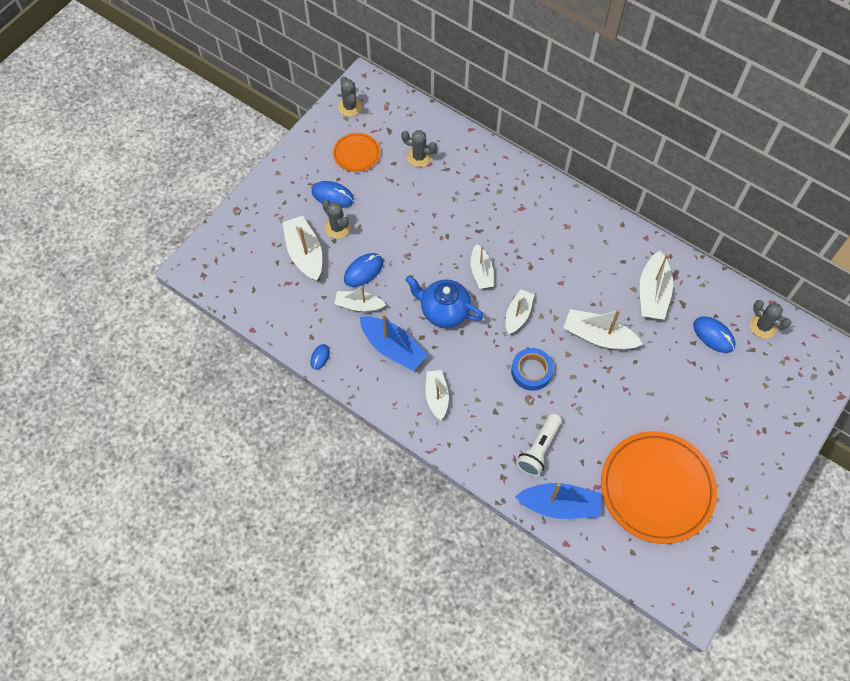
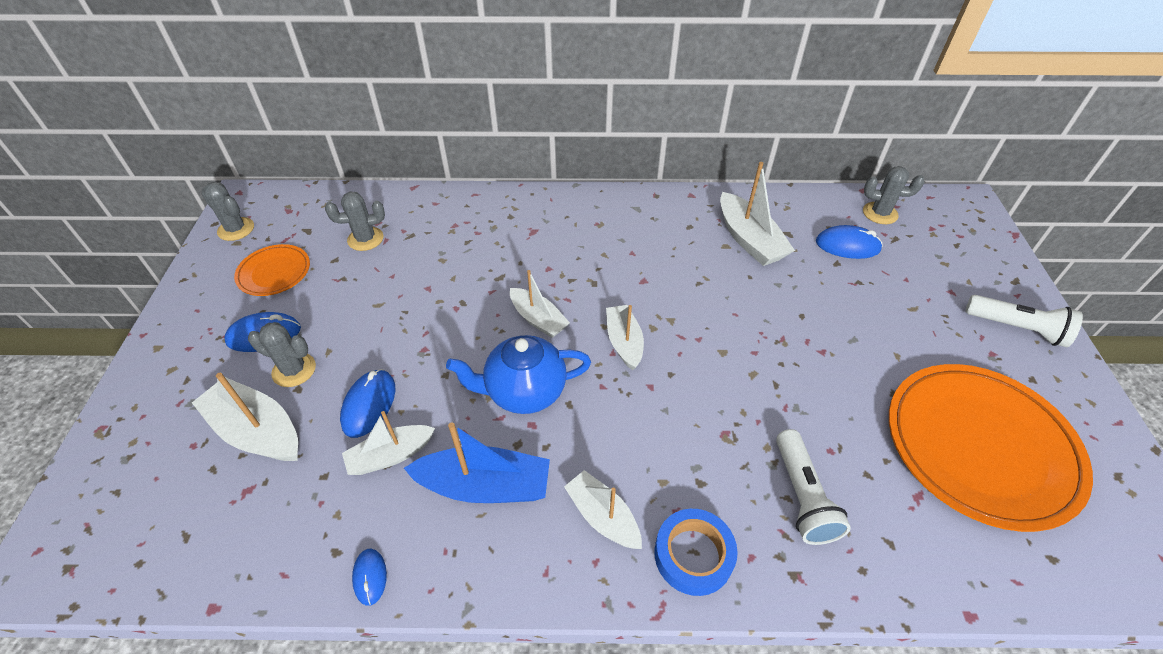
camera: 35 degrees left, 15 degrees down
blue tape [511,348,554,391] -> blue tape moved to [654,509,738,596]
blue boat [515,483,601,519] -> none
white boat [563,309,643,350] -> none
none -> white flashlight [966,295,1083,347]

